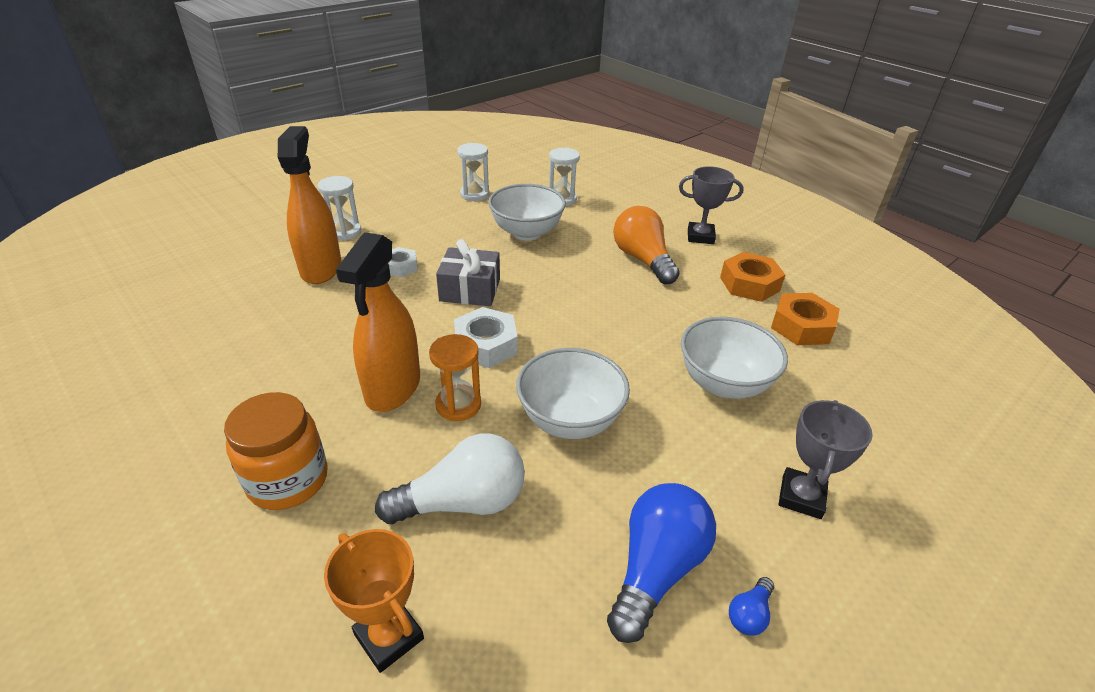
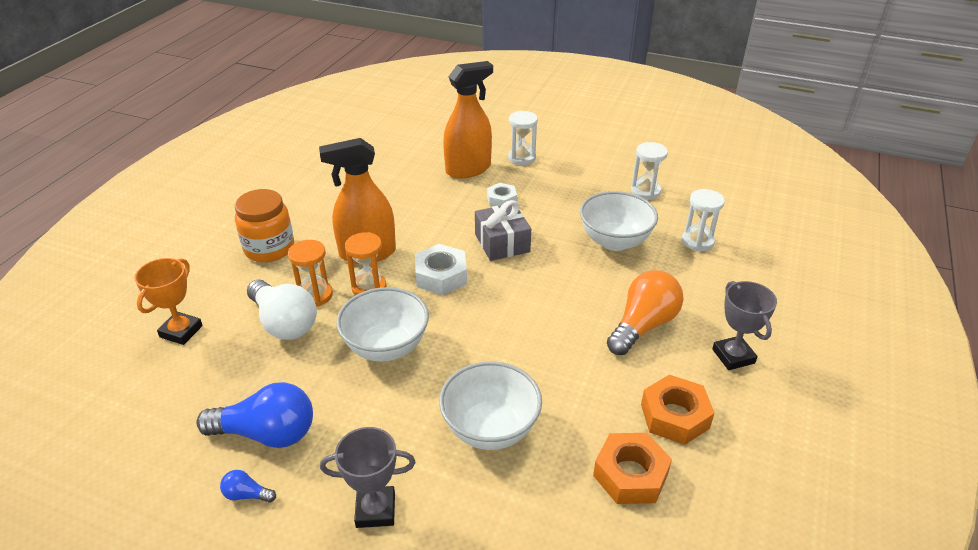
camera: 65 degrees right, 0 degrees up
none -> orange hourglass [288,240,333,306]

